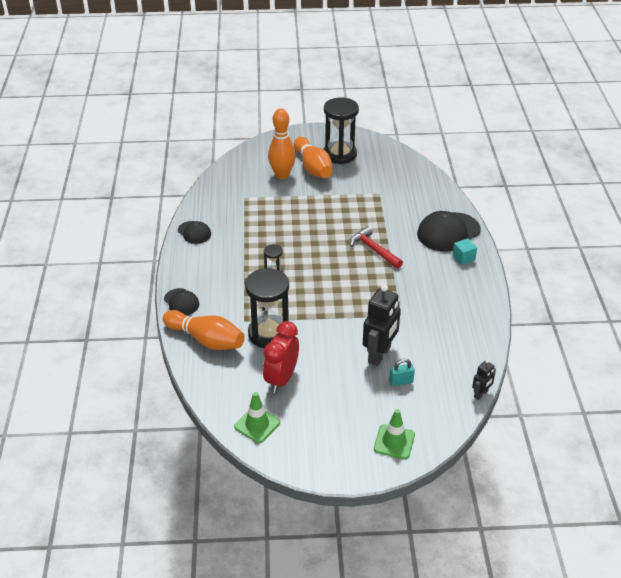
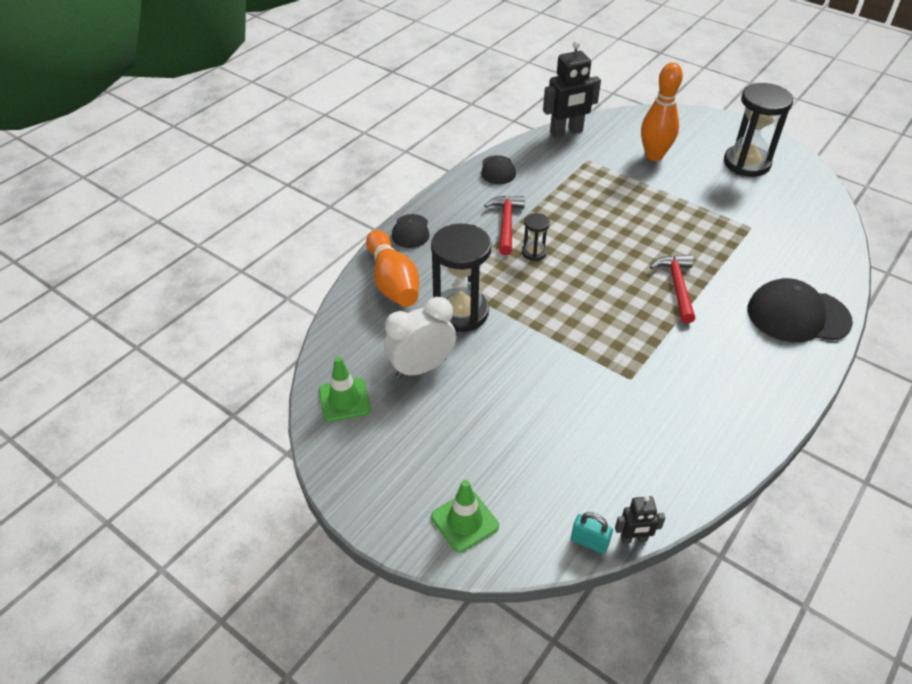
camera: 40 degrees right, 5 degrees up
red clock [263,321,299,393] -> white clock [384,297,456,379]
orange bowling pin [294,137,332,178] -> none
black robot [363,284,401,366] -> black robot moved to [543,41,601,138]
turquoise padlock [389,359,415,386] -> turquoise padlock moved to [571,512,613,554]
turquoise cube [453,238,477,265] -> none
none -> red hammer [484,196,525,255]

